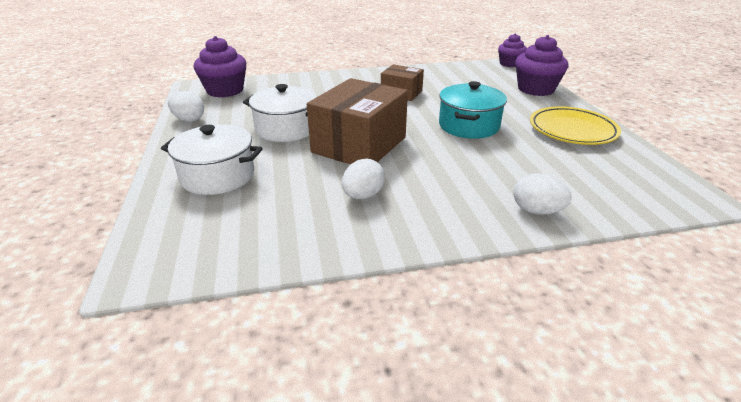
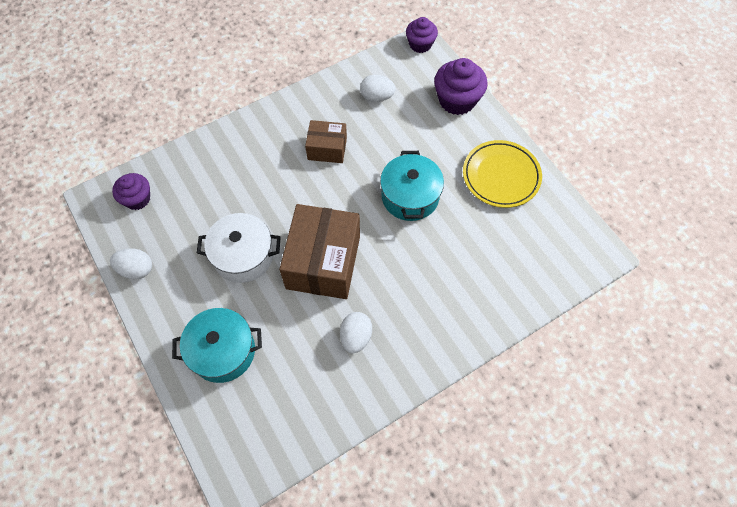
camera: 20 degrees left, 30 degrees up
white pot [161,124,263,195] -> turquoise pot [172,308,262,383]
purple cupcake [194,36,246,98] -> purple cupcake [112,173,150,210], size x0.64
white egg [514,173,572,215] -> white egg moved to [360,74,396,102]

